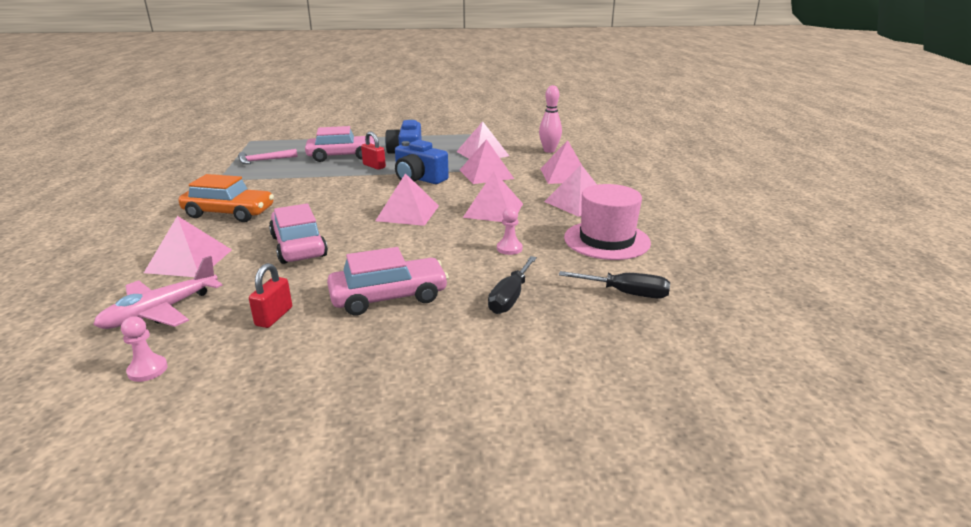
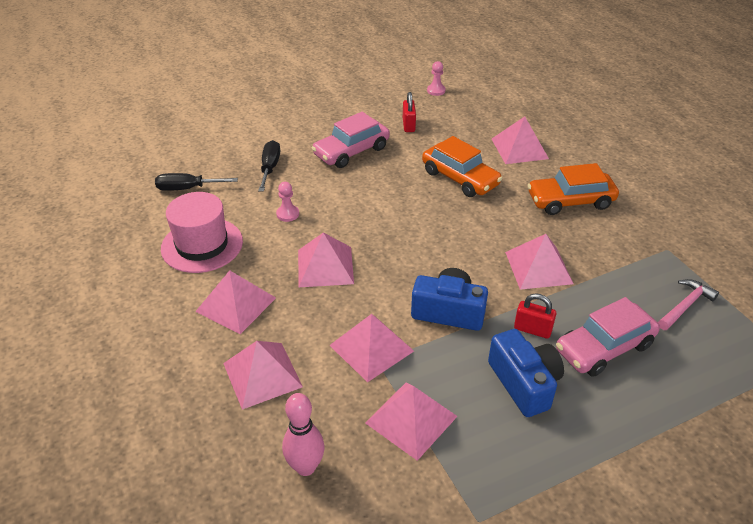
camera: 160 degrees right, 15 degrees up
pink plane [93,256,223,329] -> none
pink car [269,204,328,264] -> orange car [422,136,502,197]
pink pyramid [376,173,439,226] -> pink pyramid moved to [505,234,573,290]

